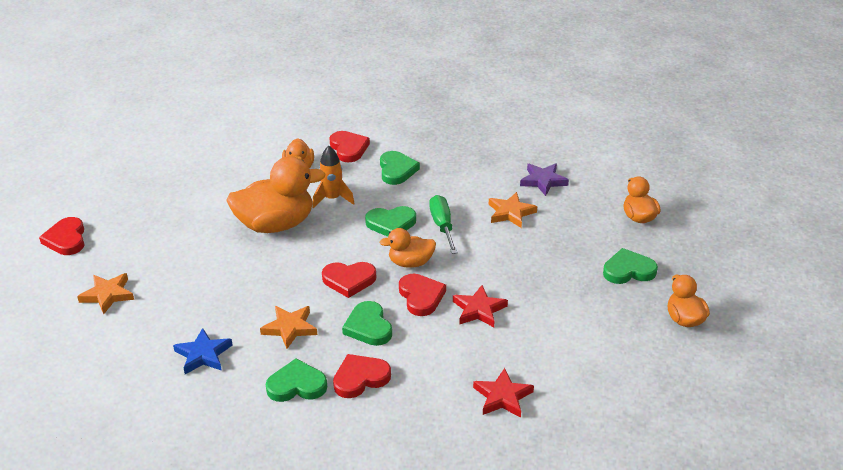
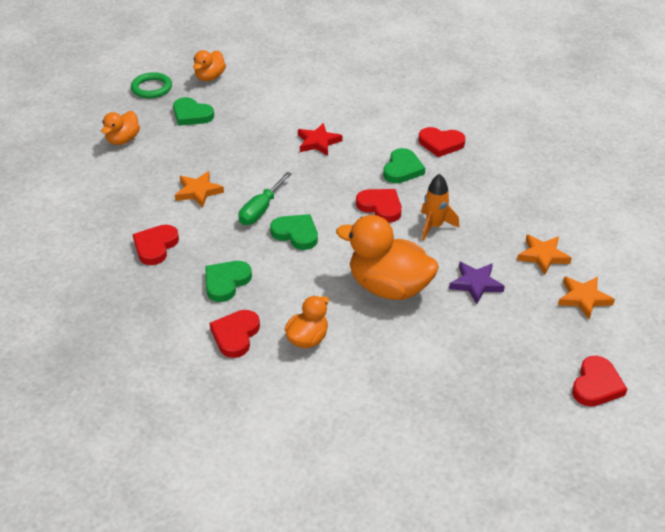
camera: 140 degrees left, 5 degrees up
blue star [173,328,233,374] -> none
orange star [260,306,317,349] -> orange star moved to [517,235,572,275]
green heart [266,358,327,402] -> none
orange rocket [312,146,355,208] -> orange rocket moved to [421,174,459,241]
orange duck [379,228,436,268] -> none
red heart [399,274,446,316] -> red heart moved to [133,225,179,265]
red star [473,368,534,418] -> none
purple star [520,163,569,196] -> purple star moved to [449,262,505,304]
none -> green ring [131,72,172,99]

